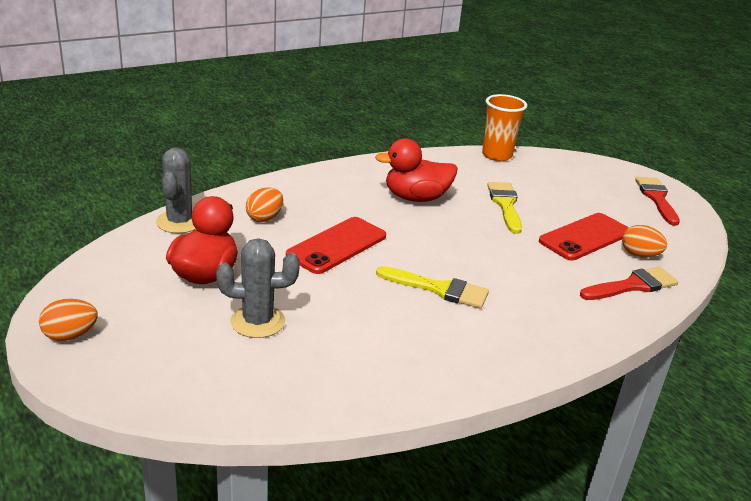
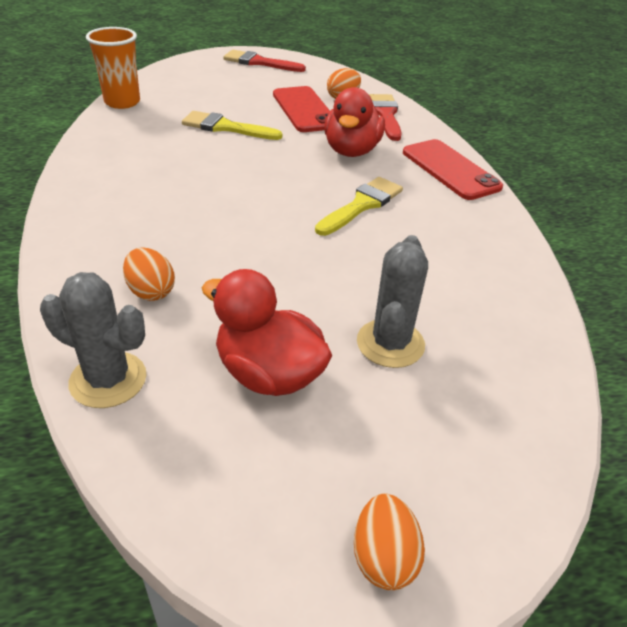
camera: 70 degrees left, 10 degrees up
red phone [286,217,386,274] -> red phone moved to [403,139,503,200]
red duck [375,138,458,202] -> red duck moved to [324,87,385,157]

